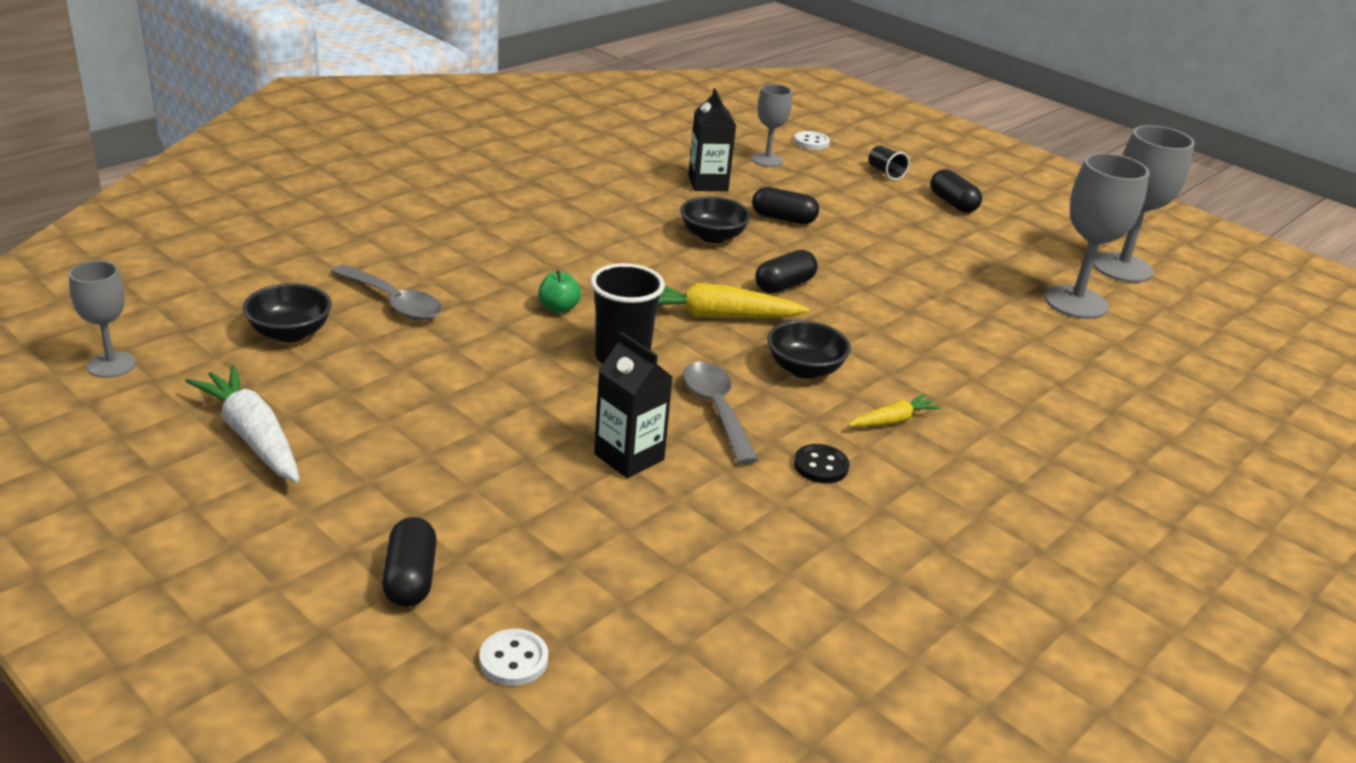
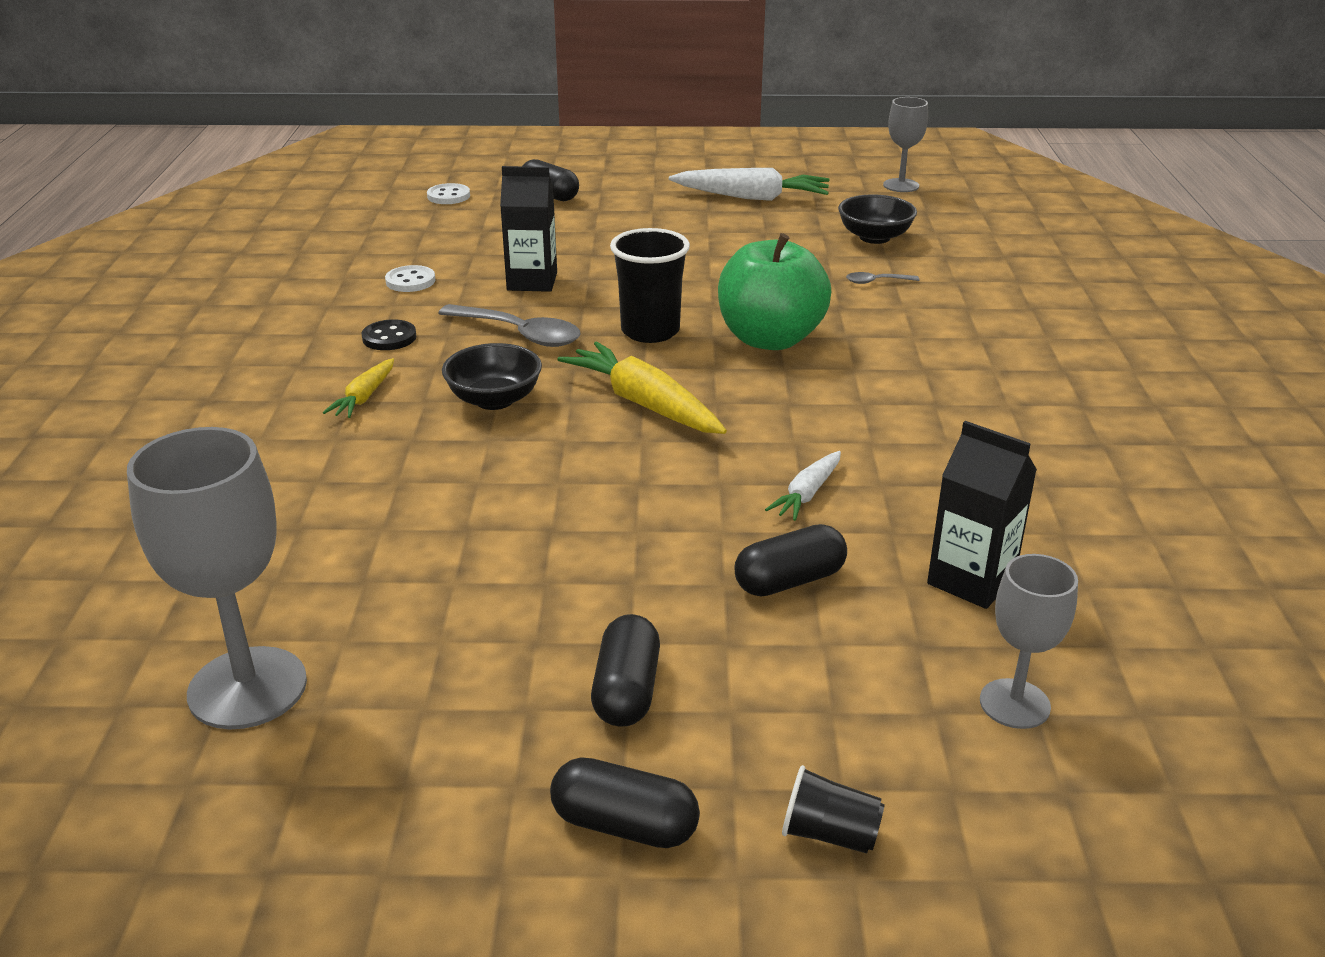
camera: 140 degrees right, 0 degrees up
grey spoon [331,265,442,320] -> grey spoon [846,272,919,284], size x0.49
green apple [538,270,581,313] -> green apple [718,233,831,350], size x2.32
yellow carrot [658,283,809,318] -> yellow carrot turned 90 degrees counterclockwise [557,341,727,434]
black bowl [680,196,751,243] -> white carrot [765,451,841,521]
black capsule [755,250,818,293] -> black capsule moved to [591,614,660,727]
white button [794,131,830,150] -> white button moved to [385,265,435,292]
grey goblet [1093,125,1195,283] -> none

